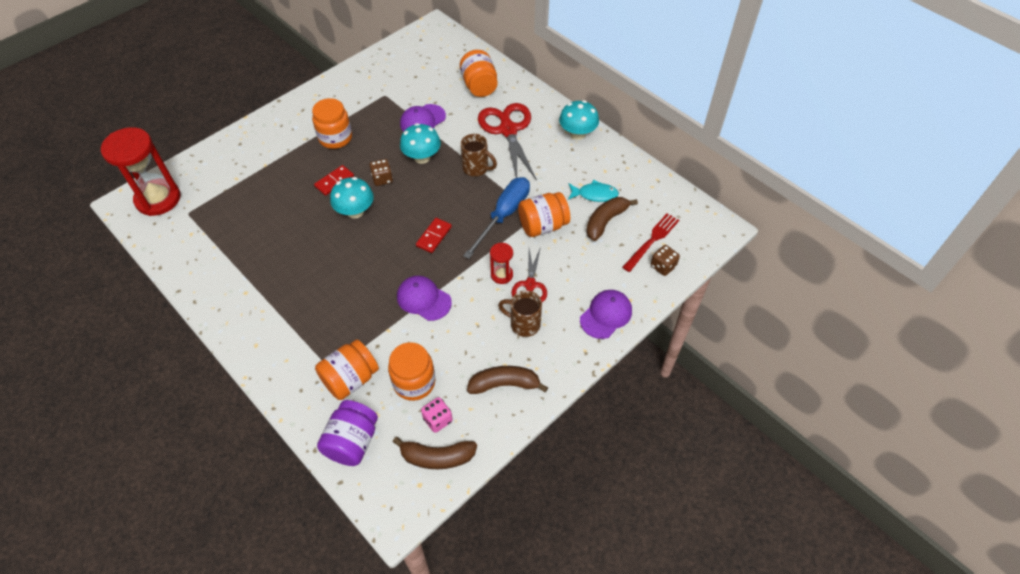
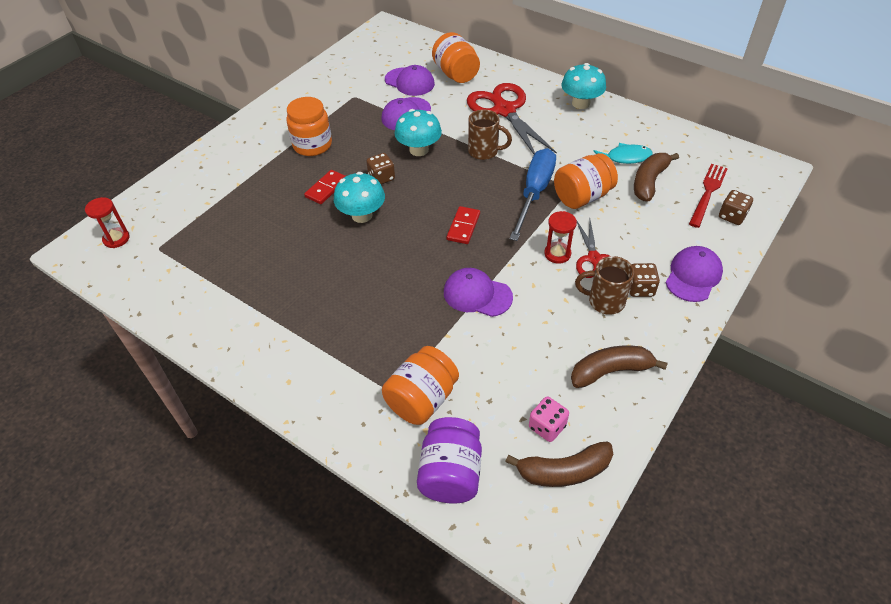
camera: 10 degrees left, 5 degrees down
red hourglass [101,127,180,216] -> red hourglass [85,197,130,248], size x0.47
orange jar [388,342,435,401] -> none
none -> purple cap [385,65,435,96]
none -> brown dice [629,263,660,297]

